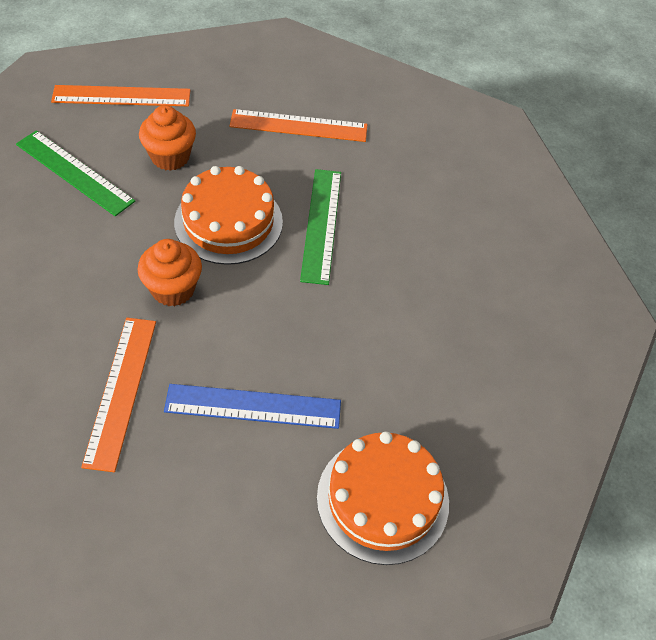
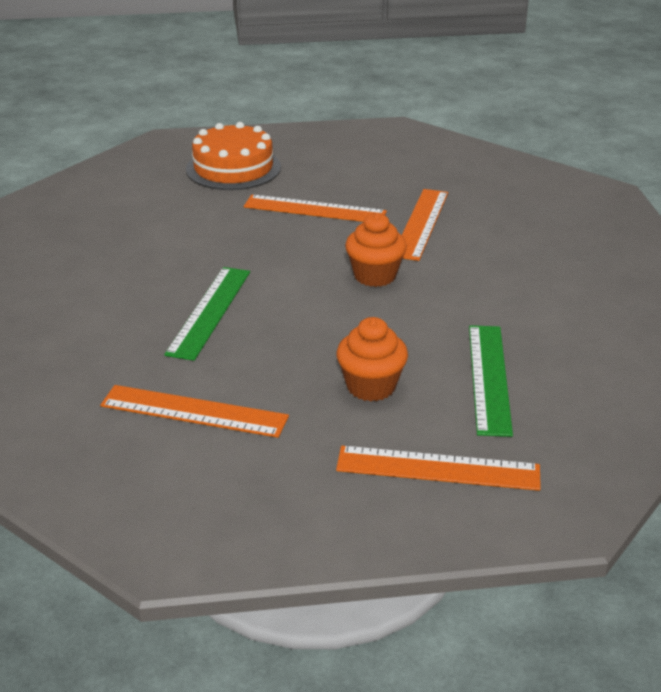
camera: 165 degrees left, 20 degrees down
green ruler [16,130,135,216] -> green ruler turned 45 degrees clockwise [469,325,513,437]
blue ruler [164,384,341,429] -> orange ruler [244,195,387,222]
orange cake [174,166,283,265] -> none

